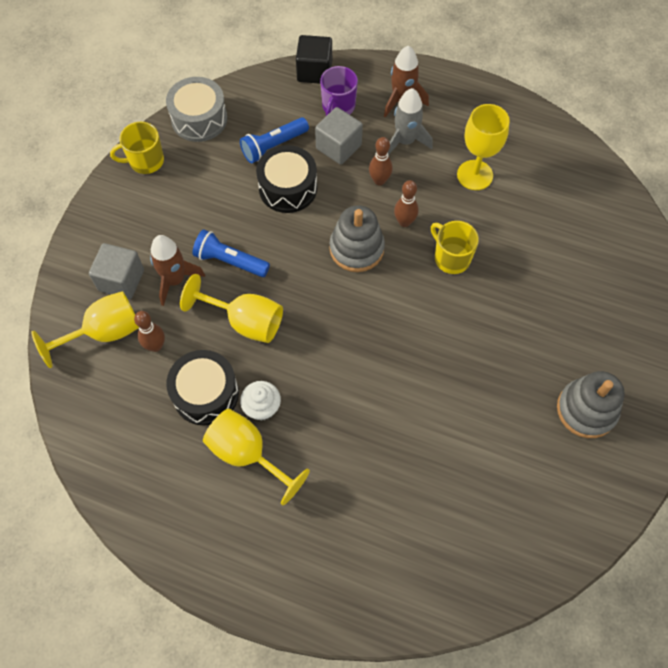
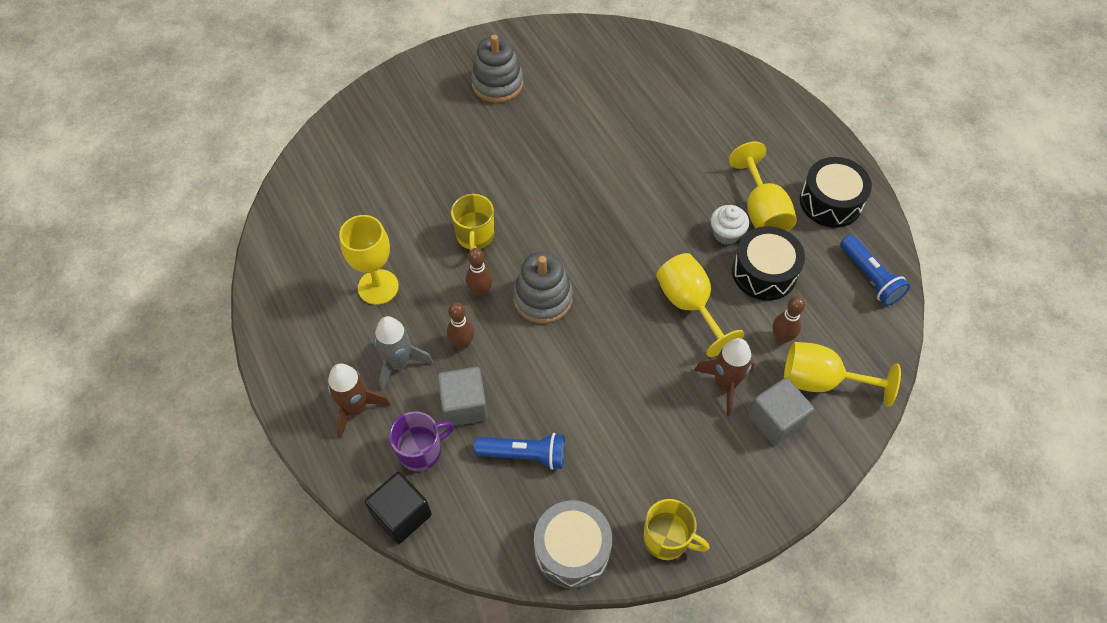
camera: 140 degrees left, 5 degrees down
blue flashlight [192,229,270,277] -> blue flashlight moved to [840,235,910,306]
black drum [256,145,317,213] -> black drum moved to [800,157,872,228]

